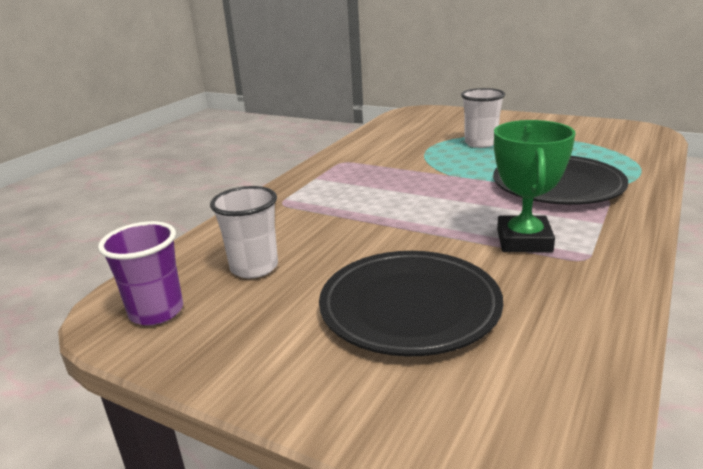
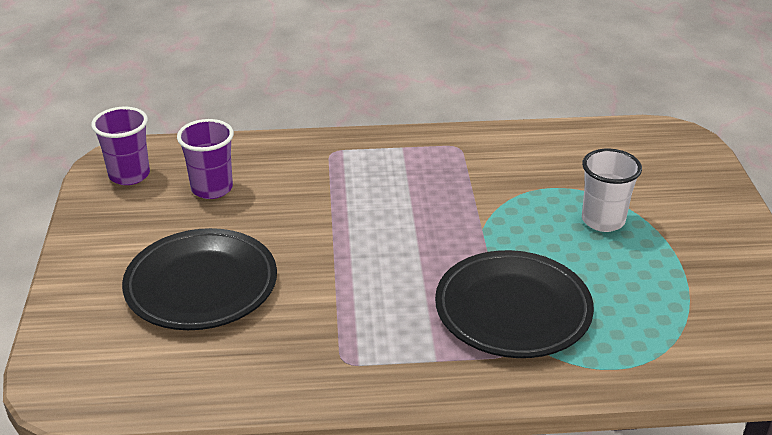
camera: 55 degrees right, 10 degrees up
white cup [210,186,278,278] -> purple cup [177,119,234,199]
green trophy [494,120,576,253] -> none

